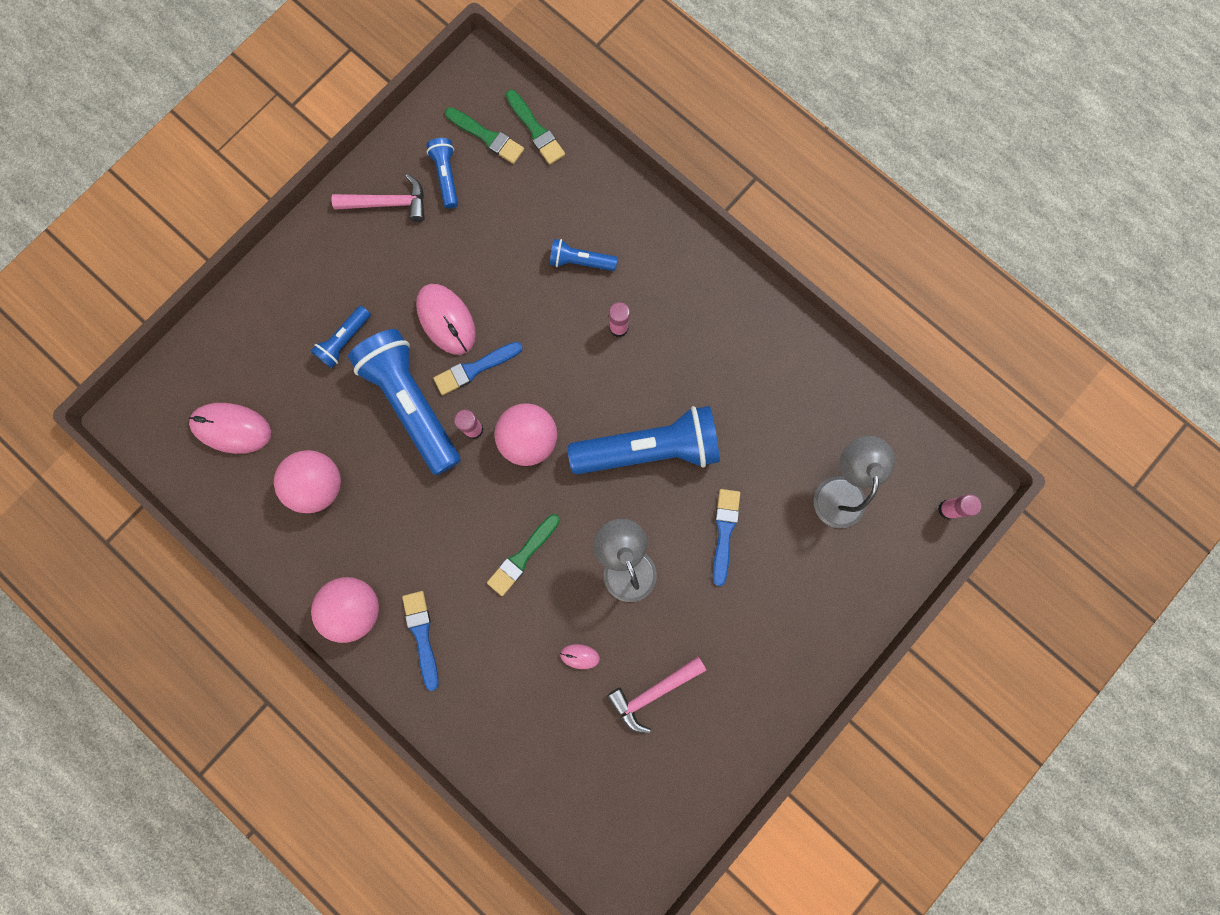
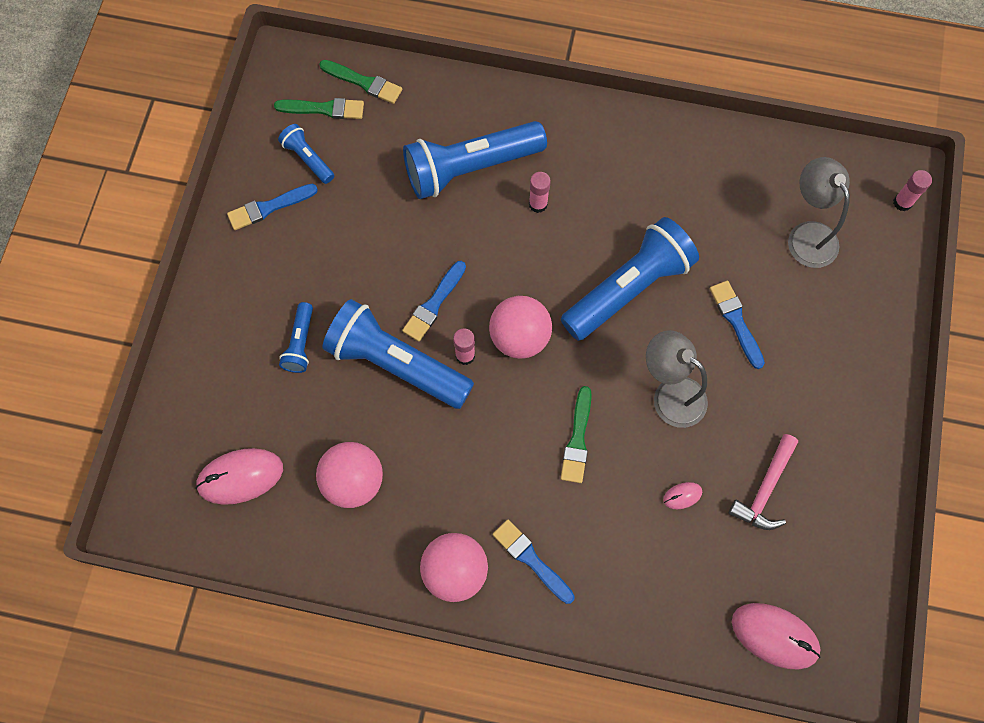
camera: 30 degrees left, 10 degrees down
pink hammer [332,174,425,222] -> blue brush [227,184,318,230]
pink mouse [416,284,476,355] -> pink mouse moved to [732,603,821,669]
blue flashlight [550,239,618,271] -> blue flashlight [403,121,547,199], size x2.11

